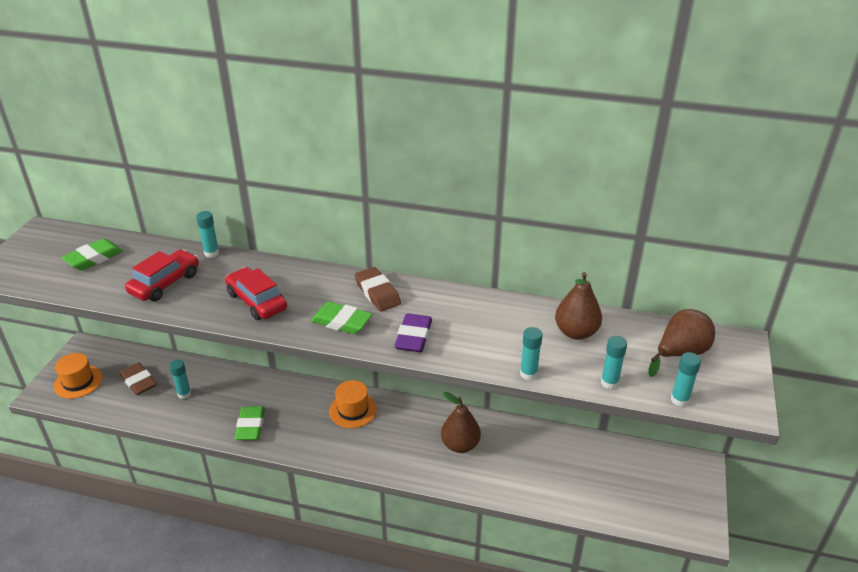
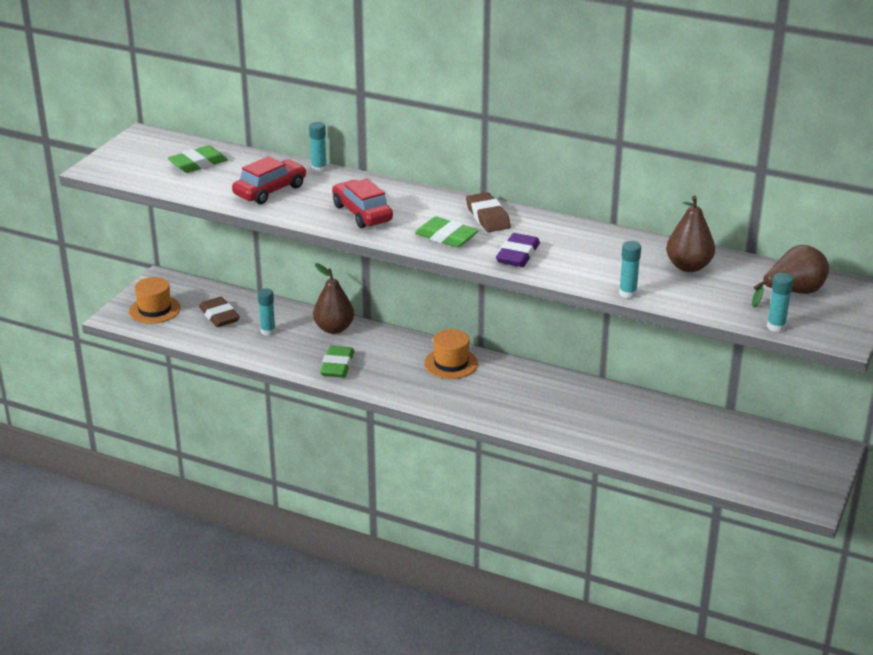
camera: 10 degrees right, 5 degrees down
brown pear [441,392,481,453] -> brown pear moved to [313,263,354,334]
turquoise glue stick [601,336,627,389] -> none

